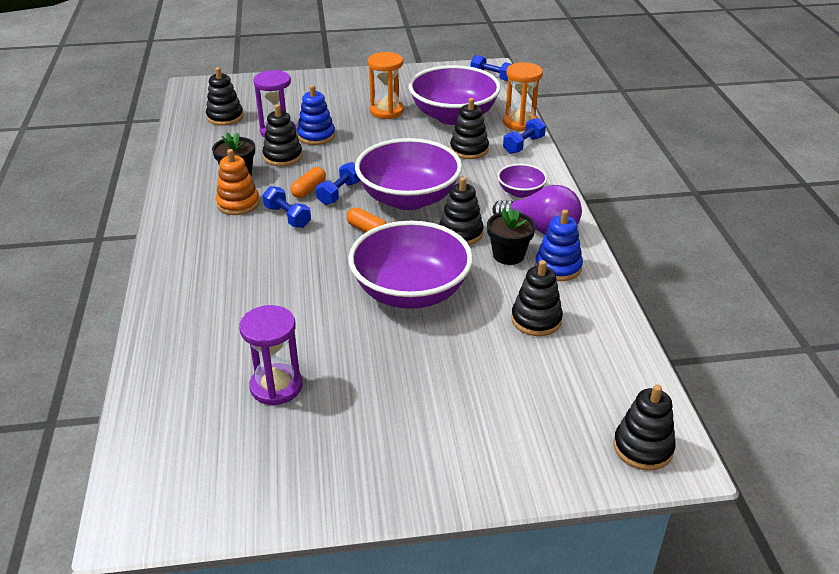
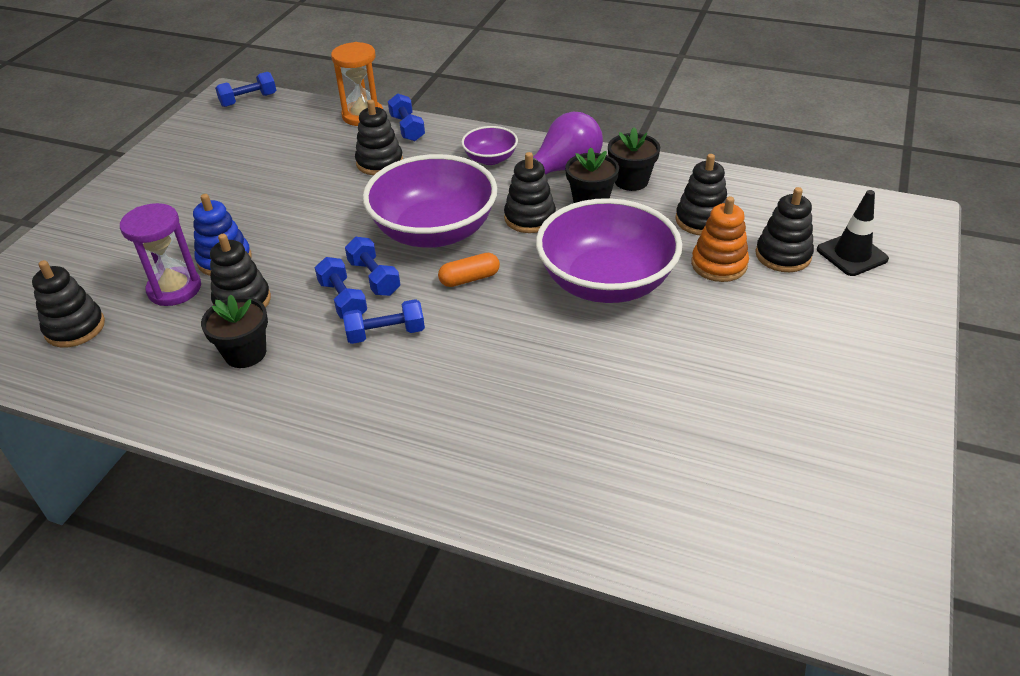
camera: 60 degrees left, 5 degrees up
orange stacking toy [216,149,260,215] -> orange stacking toy moved to [691,196,749,282]
purple hourglass [239,305,302,405] -> none
orange capsule [291,167,326,198] -> blue dumbbell [315,257,367,319]
orange hourglass [368,52,404,119] -> none
purple bowl [409,65,501,125] -> none
blue stacking toy [535,209,583,281] -> black flower pot [608,127,660,191]
black stacking toy [614,385,676,471] -> black stacking toy moved to [755,187,814,272]
none -> black traffic cone [817,190,889,276]

